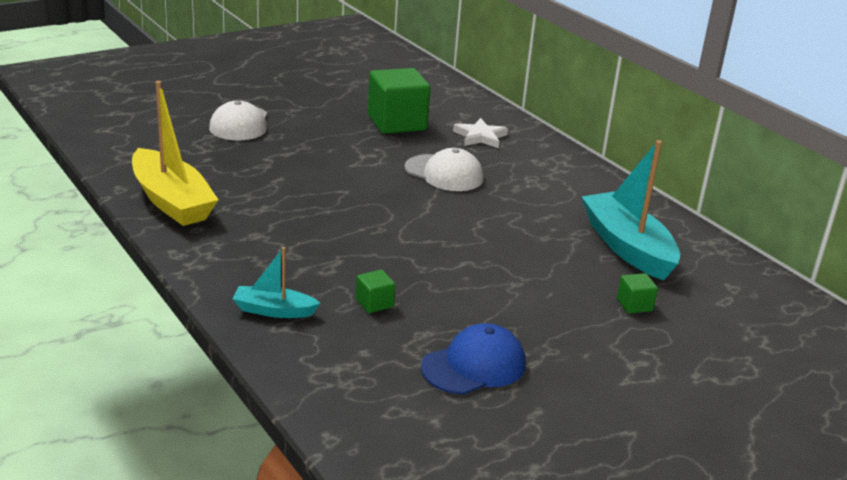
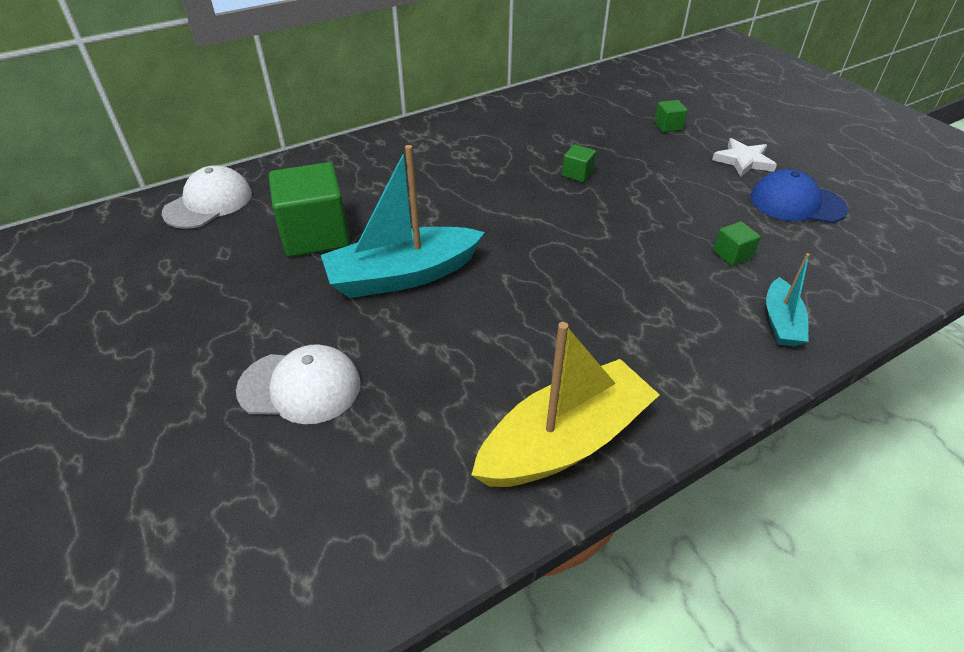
camera: 85 degrees left, 15 degrees up
white cap [405,148,484,191] -> white cap moved to [162,165,252,229]
blue cap [421,323,526,395] -> blue cap turned 45 degrees counterclockwise [750,169,848,223]
white star [453,118,508,148] -> white star moved to [712,138,777,177]
turquoise boat [581,140,680,280] -> turquoise boat moved to [321,145,485,298]
none -> green cube [562,144,596,182]

